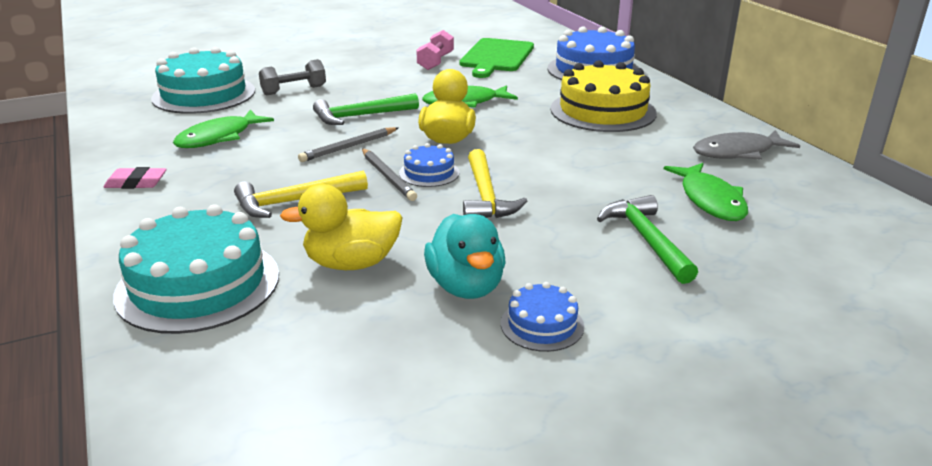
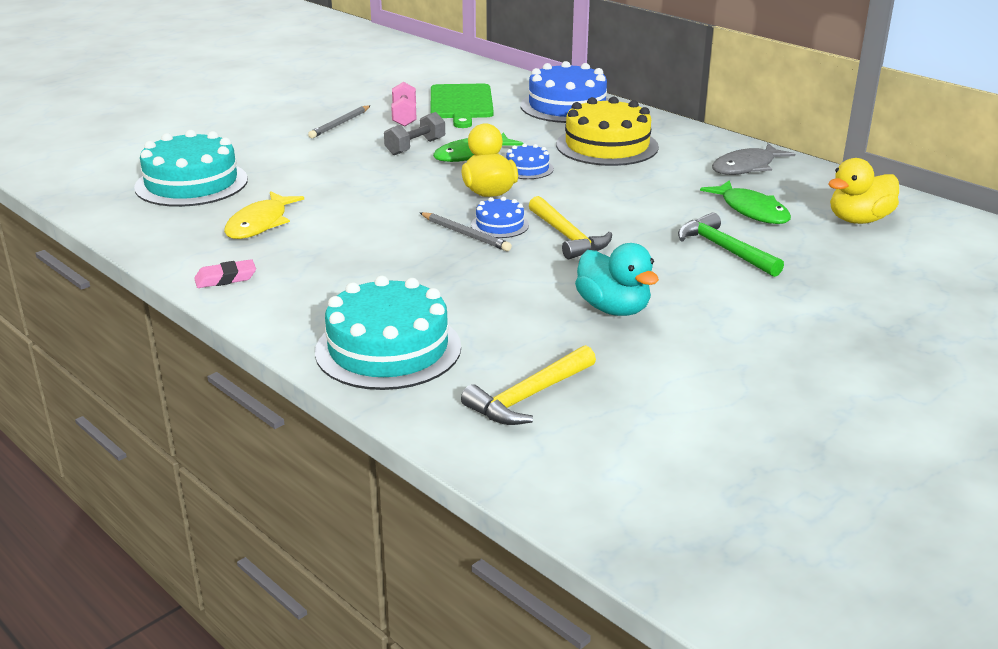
camera: 20 degrees left, 0 degrees up
green fish [173,109,274,148] -> yellow fish [224,191,304,239]
yellow hammer [234,171,368,218] -> yellow hammer moved to [461,345,596,425]
grey dumbbell [259,59,326,95] -> grey dumbbell moved to [384,112,445,155]
yellow duck [280,184,403,270] -> yellow duck moved to [828,158,899,224]
grey pencil [298,127,398,162] -> grey pencil moved to [308,105,370,138]
green hammer [313,93,419,125] -> none
blue cake [501,282,584,352] -> blue cake moved to [506,143,554,179]

